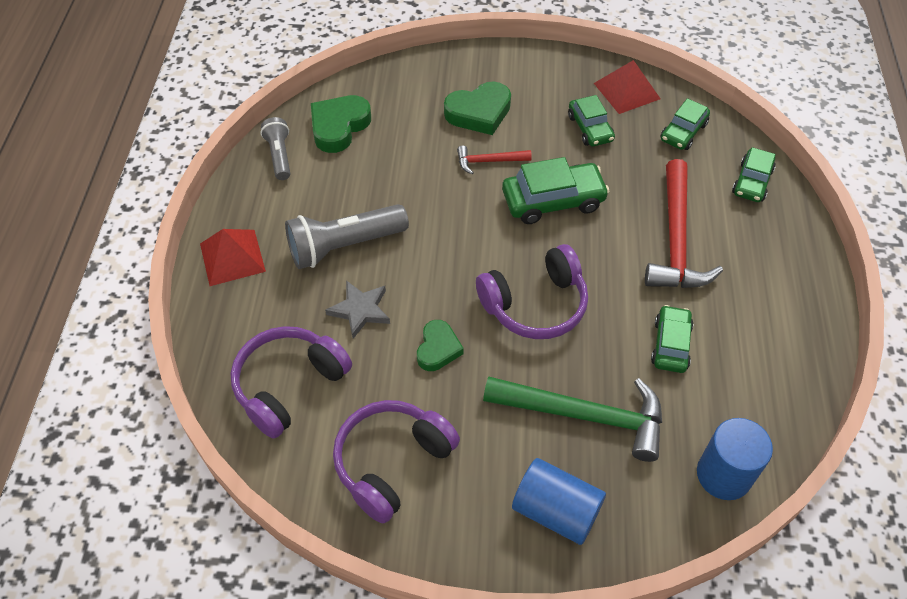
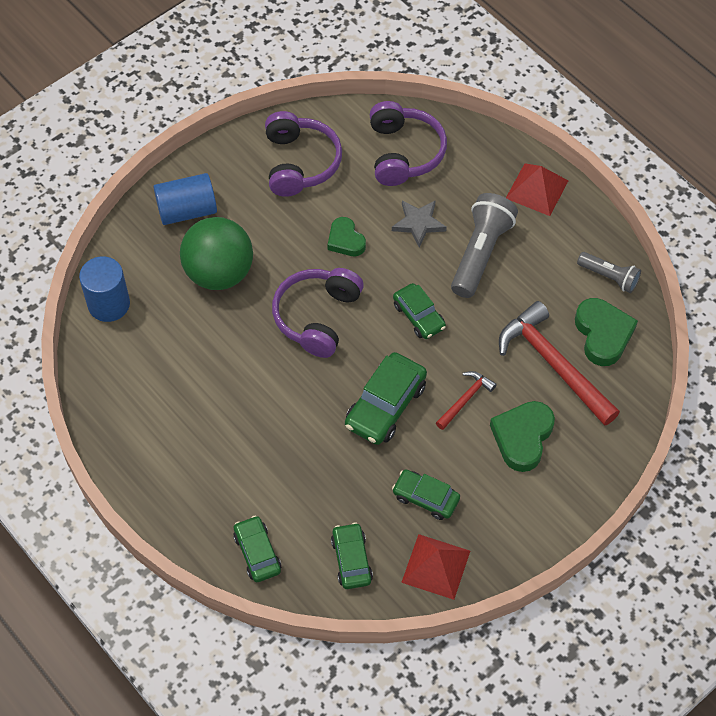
camera: 135 degrees right, 5 degrees up
green hammer [483,376,662,462] -> green ball [180,217,253,290]
red hammer [645,159,723,288] -> red hammer moved to [499,301,620,426]
green car [651,305,694,373] -> green car moved to [393,283,446,339]

